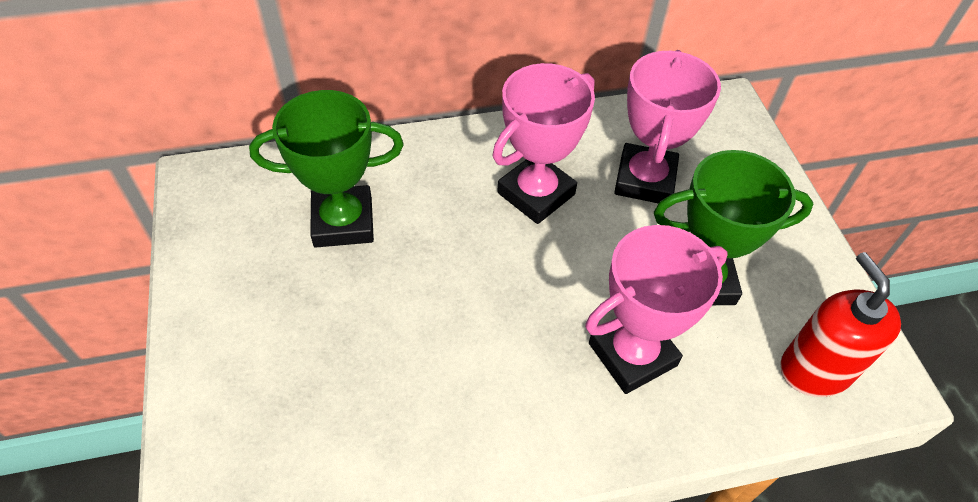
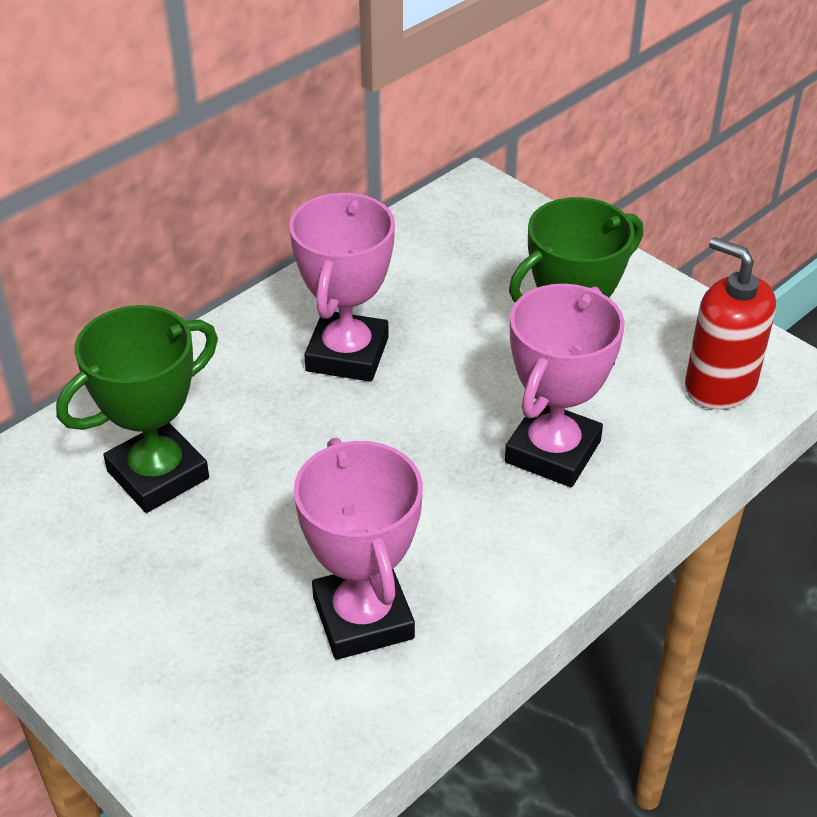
camera: 30 degrees left, 10 degrees down
pink trophy [614,50,721,204] -> pink trophy moved to [294,437,423,660]

